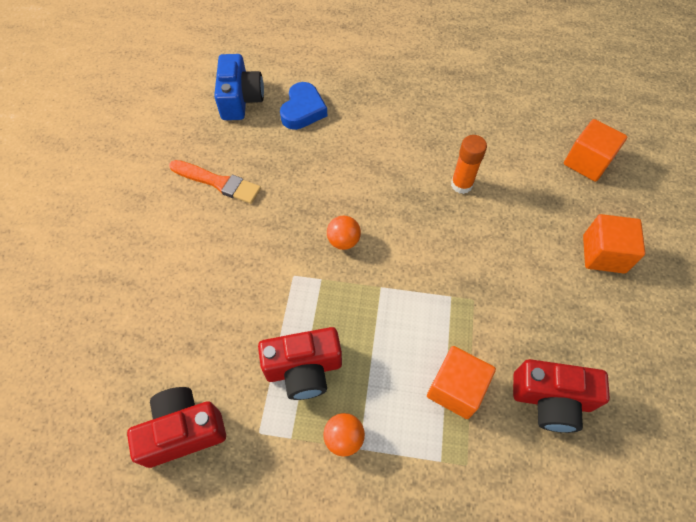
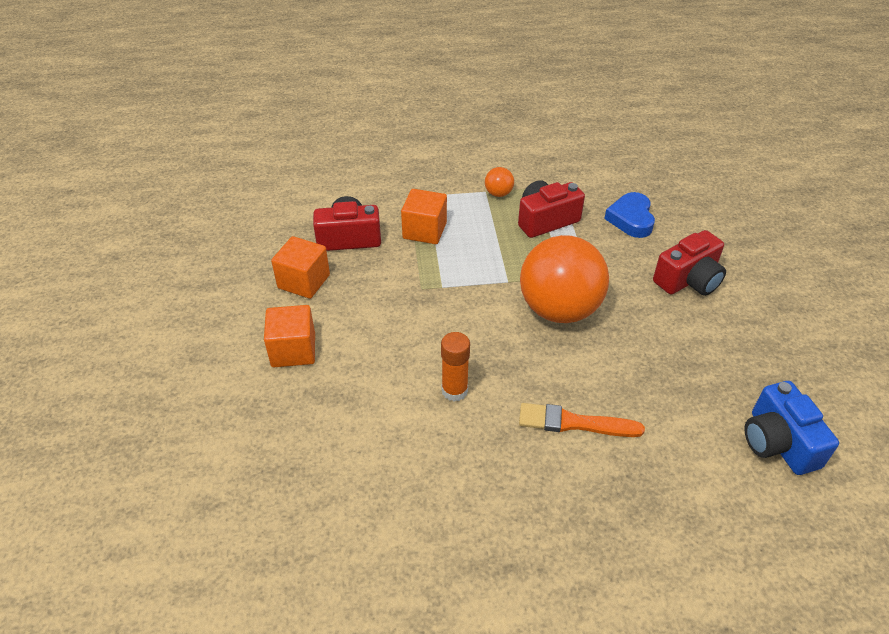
camera: 165 degrees right, 15 degrees down
red camera [127,387,226,468] -> red camera moved to [653,230,726,296]
orange brush [169,160,261,204] -> orange brush moved to [519,403,645,437]
blue heart [280,82,327,130] -> blue heart moved to [604,192,655,238]
orange ball [327,216,361,250] -> orange ball [520,235,609,323], size x2.47
orange cube [564,119,627,182] -> orange cube moved to [271,236,330,299]

